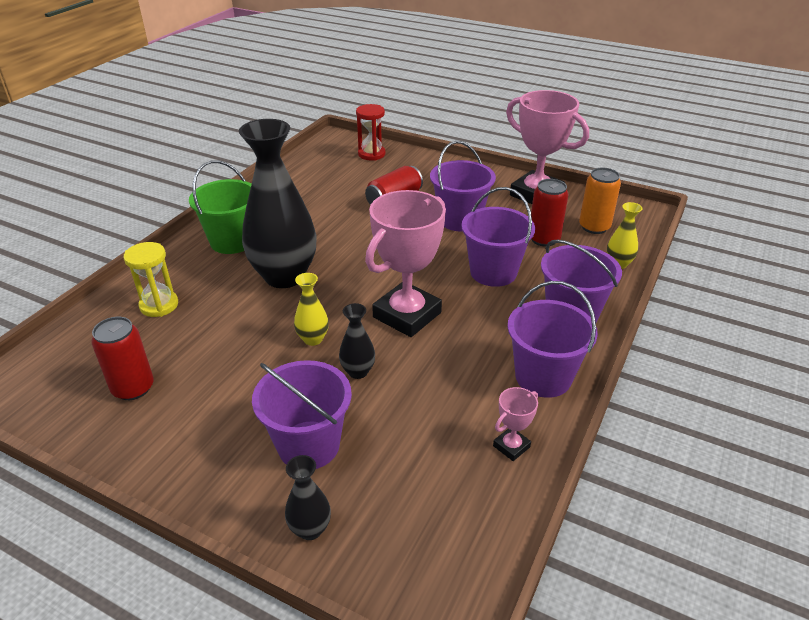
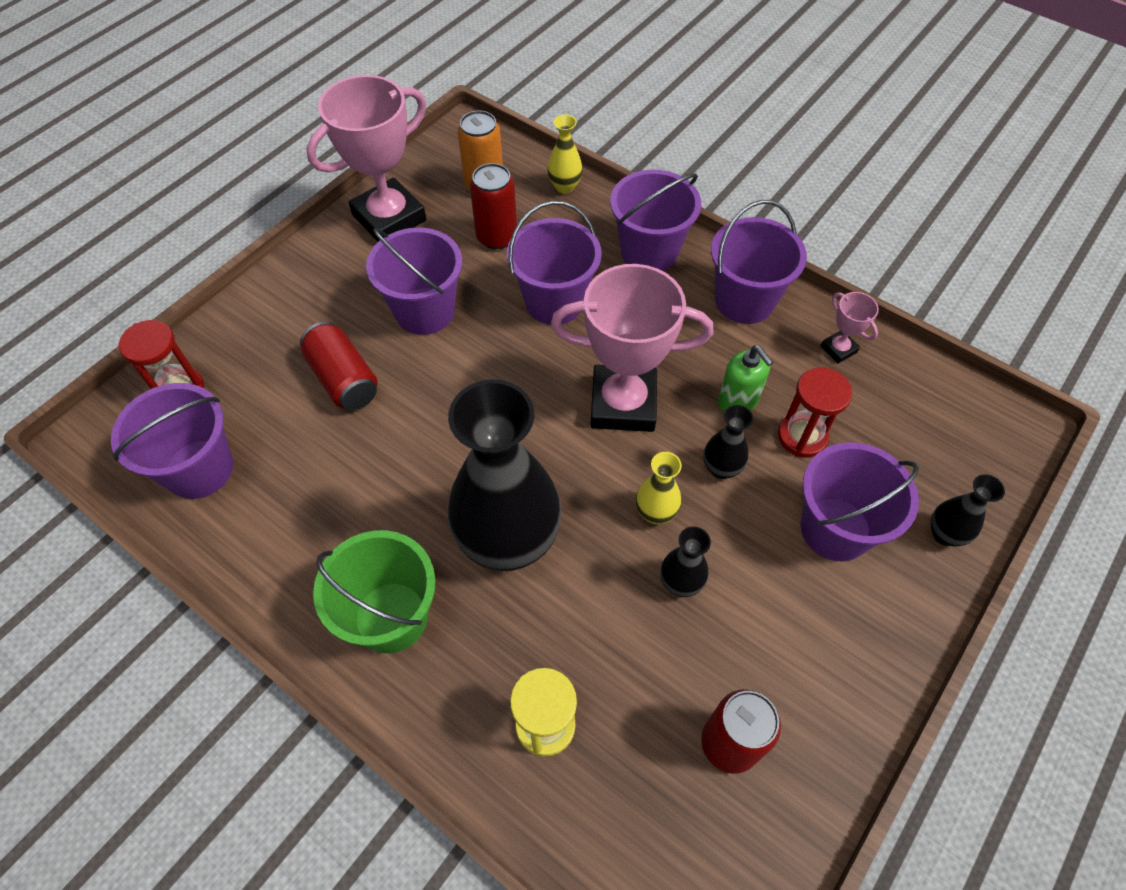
camera: 80 degrees left, 20 degrees up
pink trophy [365,190,446,337] -> pink trophy turned 45 degrees counterclockwise [551,264,713,432]
none -> purple bucket [111,383,233,499]
none -> black vase [660,526,711,597]
none -> green soap dispenser [718,345,773,412]
none -> red hourglass [778,367,852,457]

